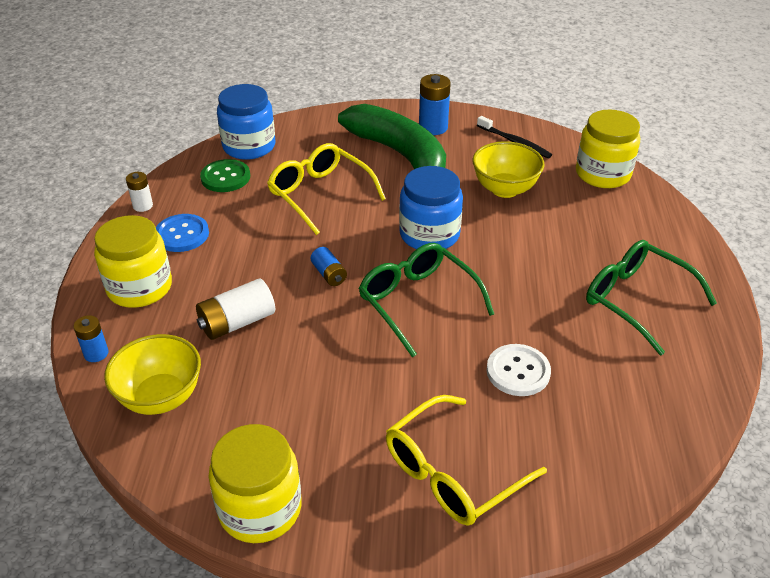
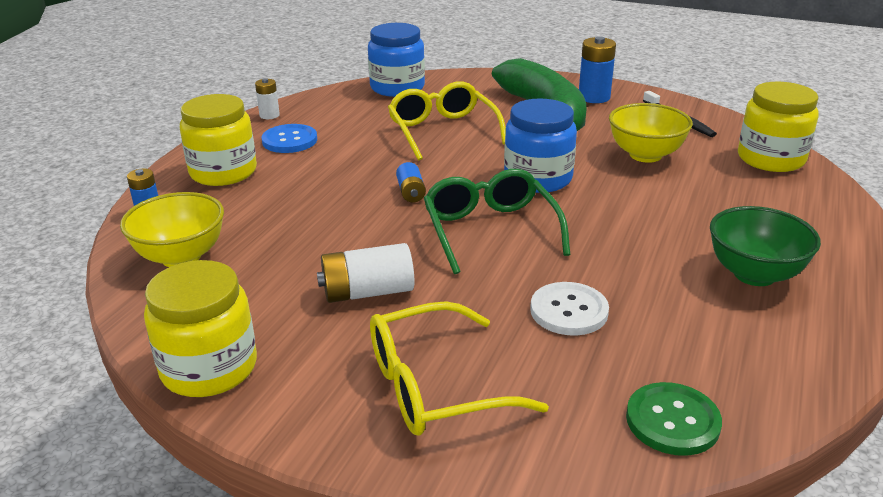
camera: 20 degrees right, 10 degrees down
white battery [196,279,275,340] -> white battery moved to [317,243,414,303]
green button [200,159,250,192] -> green button moved to [626,382,722,456]
green glasses [586,240,717,355] -> green bowl [710,206,821,286]

